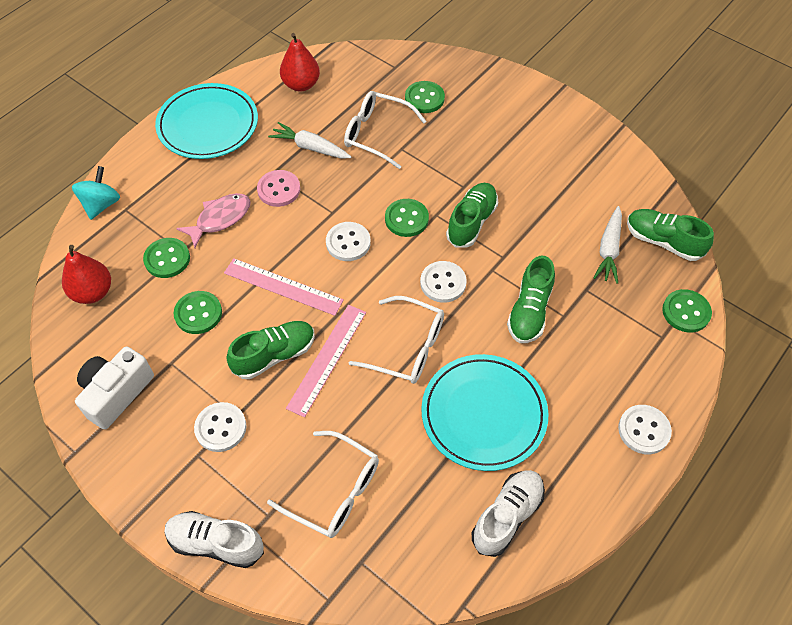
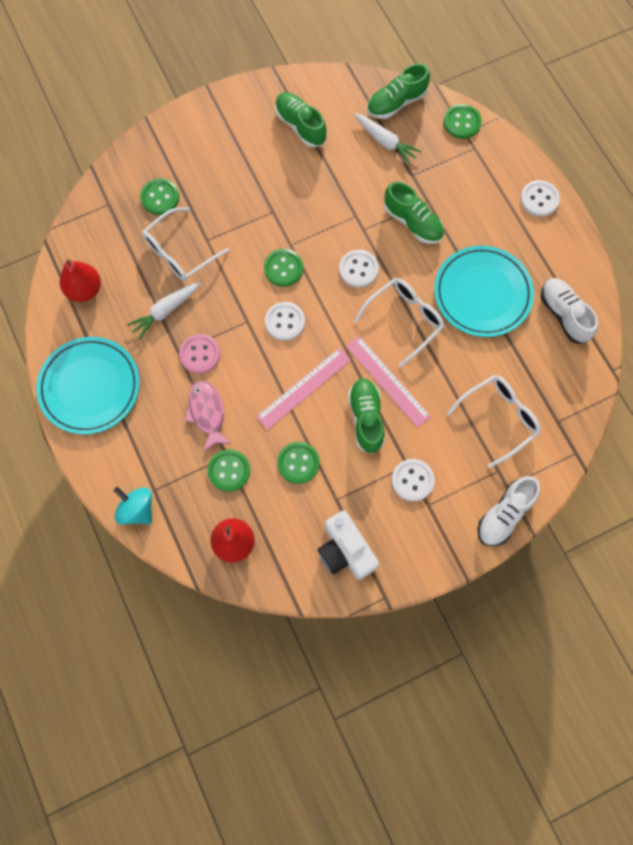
camera: 65 degrees left, 15 degrees up
green shoe [446,183,498,248] -> green shoe moved to [275,92,327,148]

